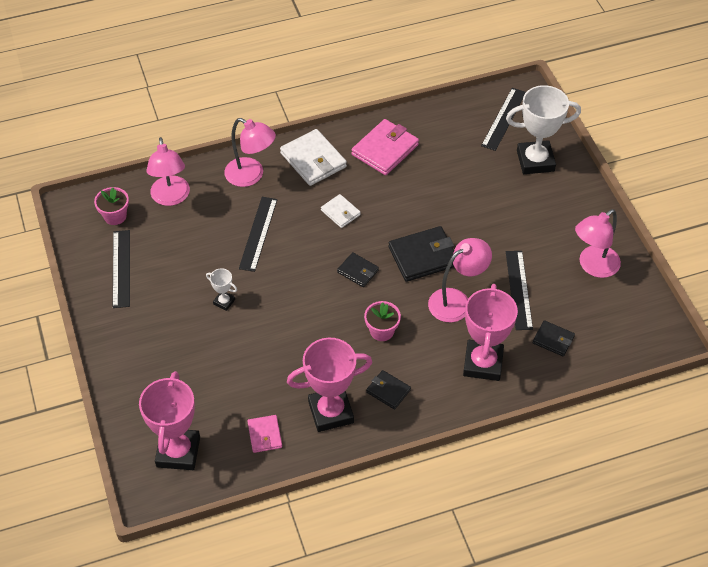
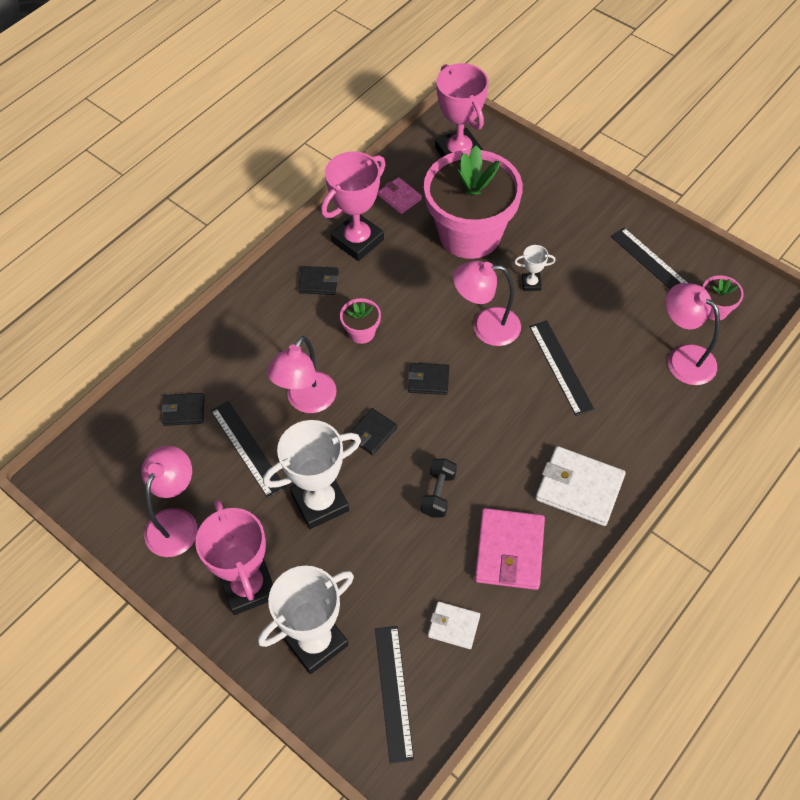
camera: 150 degrees right, 5 degrees up
pink lamp [224,118,276,187] -> pink lamp moved to [453,261,521,346]
white wallet [321,194,361,228] -> white wallet moved to [428,601,480,649]
black wallet [388,226,454,282] -> black wallet [349,408,397,455], size x0.56
pink trophy [463,284,518,381] -> pink trophy moved to [195,500,273,615]
none -> white trophy [263,420,361,529]
none -> black dumbbell [421,458,457,518]
none -> pink flower pot [424,145,523,259]

